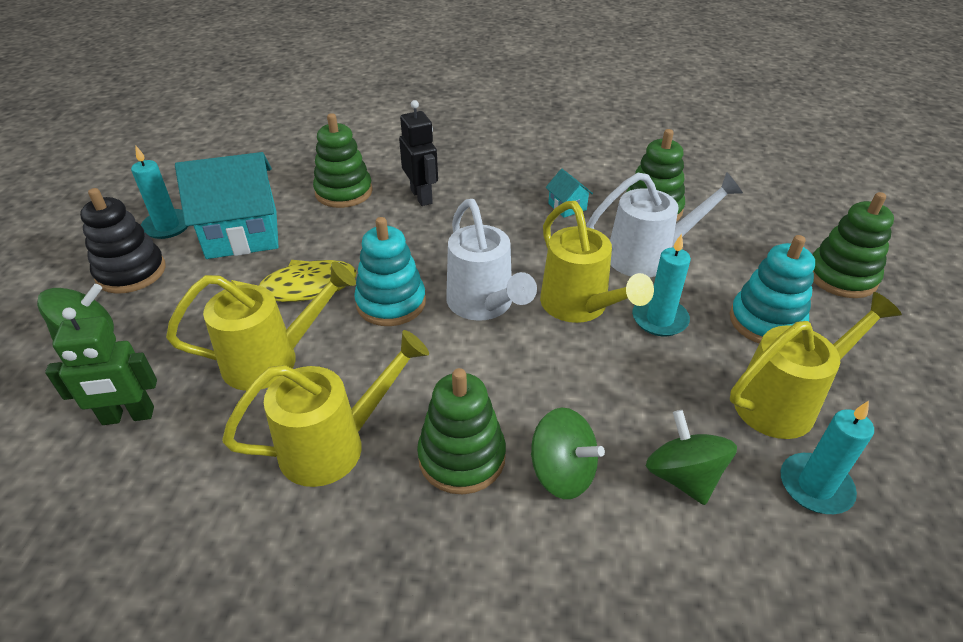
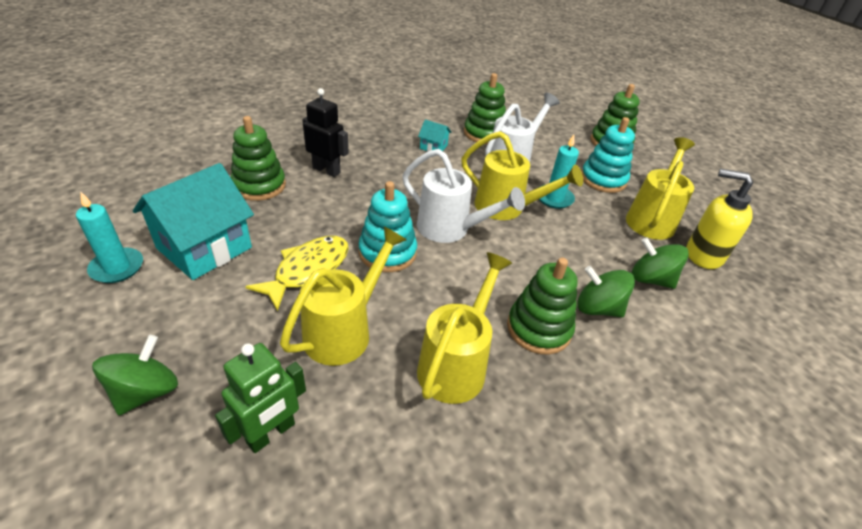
camera: 40 degrees left, 0 degrees up
black stacking toy [80,188,166,294] -> none
green spinning top [531,408,605,499] -> green spinning top turned 150 degrees counterclockwise [578,266,635,317]
turquoise candle [780,401,874,514] -> yellow soap dispenser [686,169,753,269]

